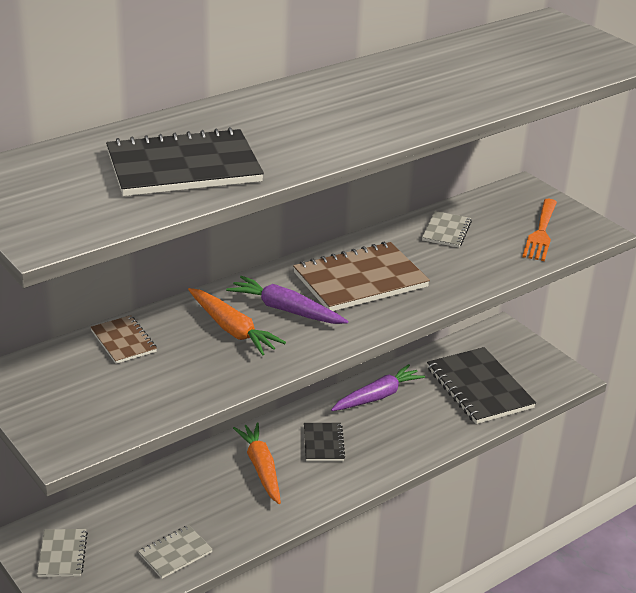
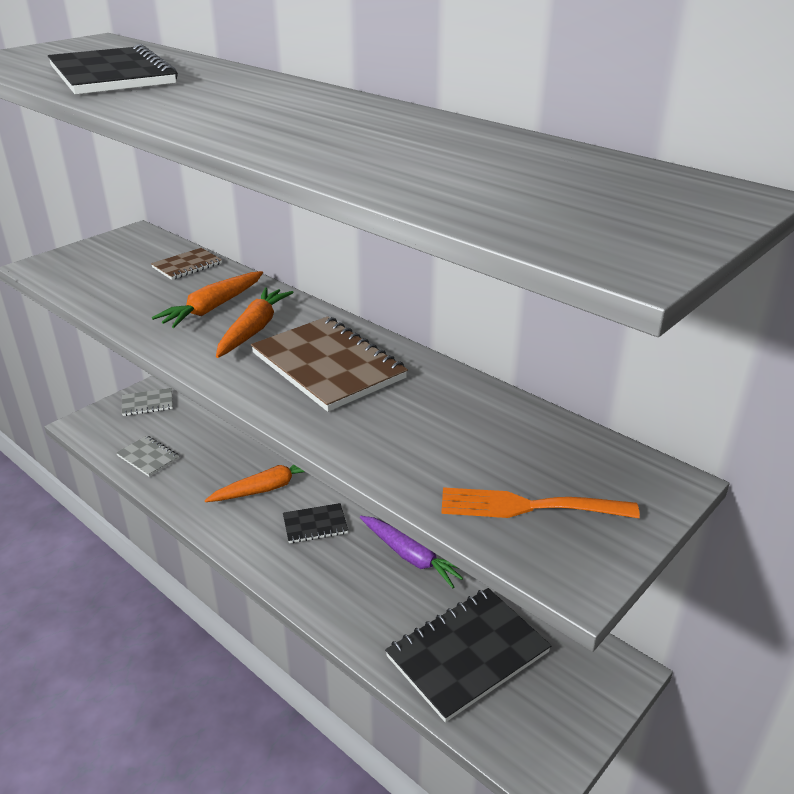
camera: 80 degrees right, 0 degrees up
purple carrot [226,276,348,324] -> orange carrot [216,287,294,358]
grey notebook [422,211,472,248] -> none

